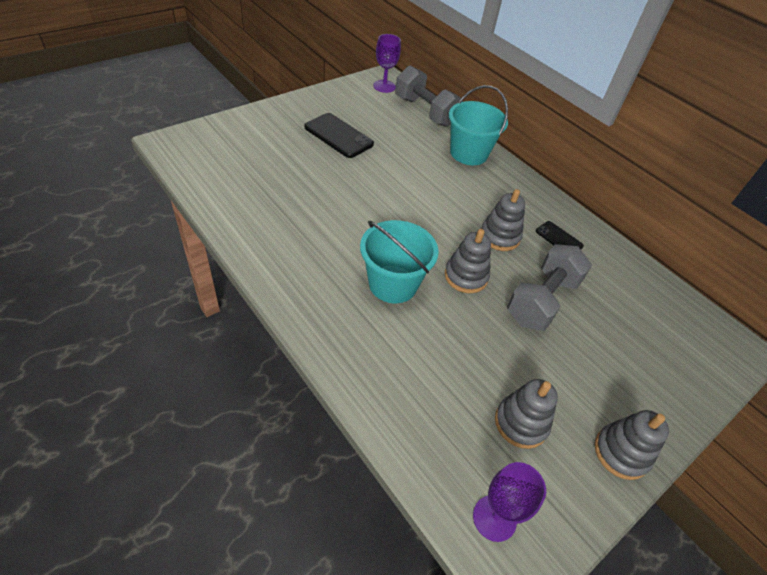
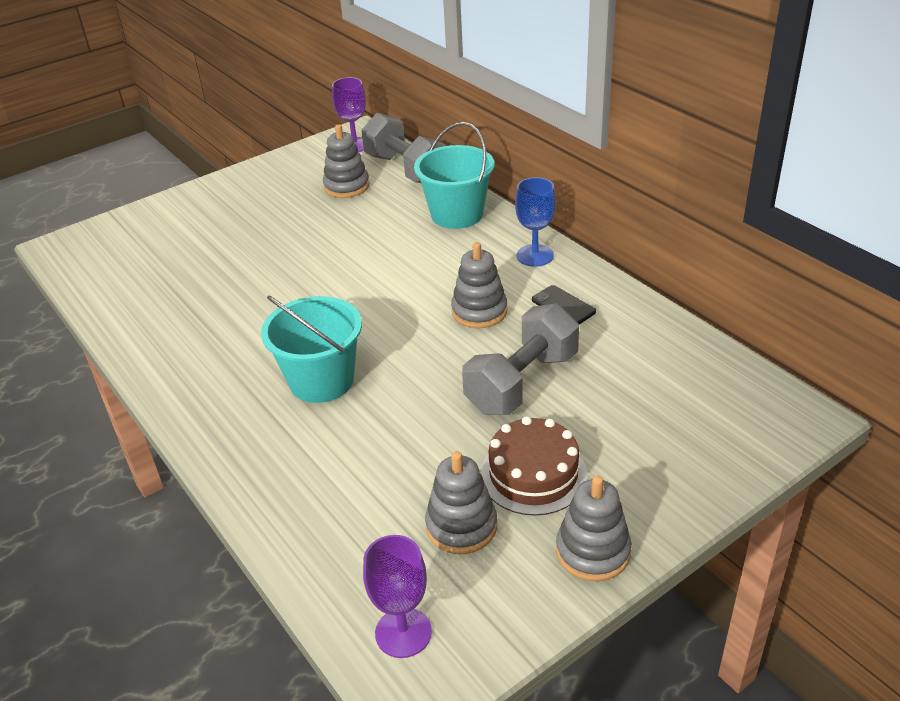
camera: 10 degrees right, 10 degrees down
black phone [305,113,374,158] -> none
grey stacking toy [445,229,491,293] -> grey stacking toy moved to [323,124,370,198]
none -> brown cake [481,416,587,516]
none -> blue goblet [515,177,556,267]

